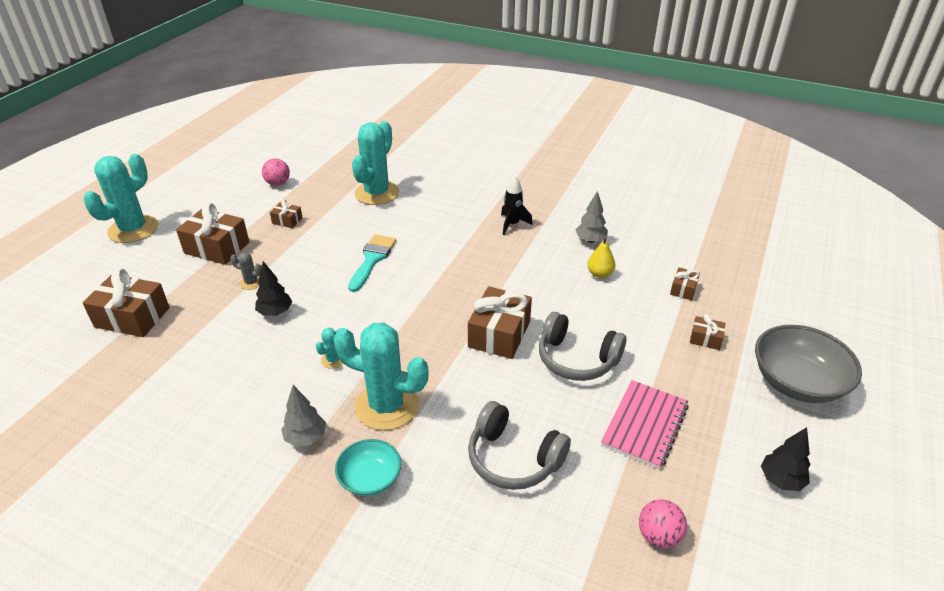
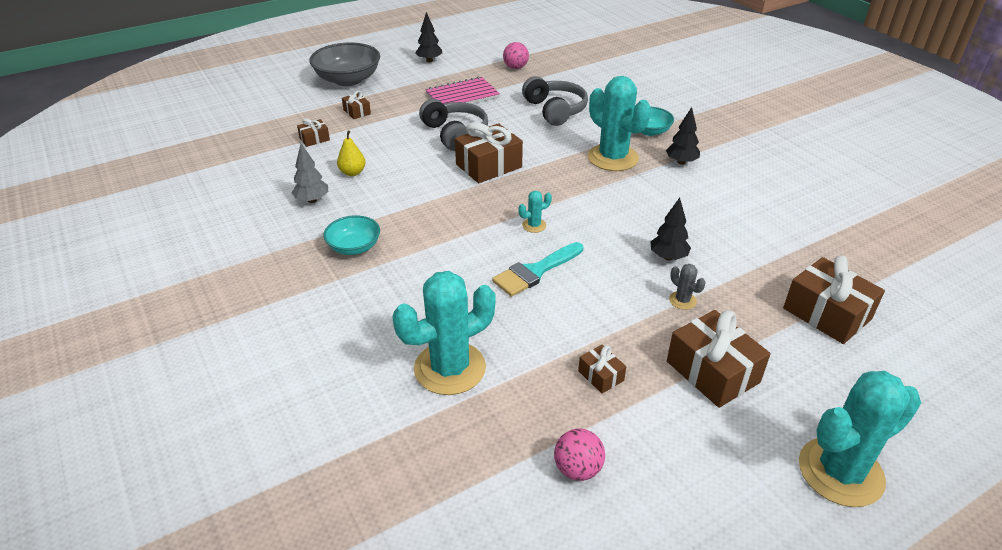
camera: 145 degrees left, 0 degrees up
grey tree [281,385,326,447] -> black tree [666,107,700,165]
turquoise cactus [316,328,343,369] -> turquoise cactus moved to [518,191,552,233]
black rocket [501,176,533,235] -> turquoise bowl [324,215,380,255]

